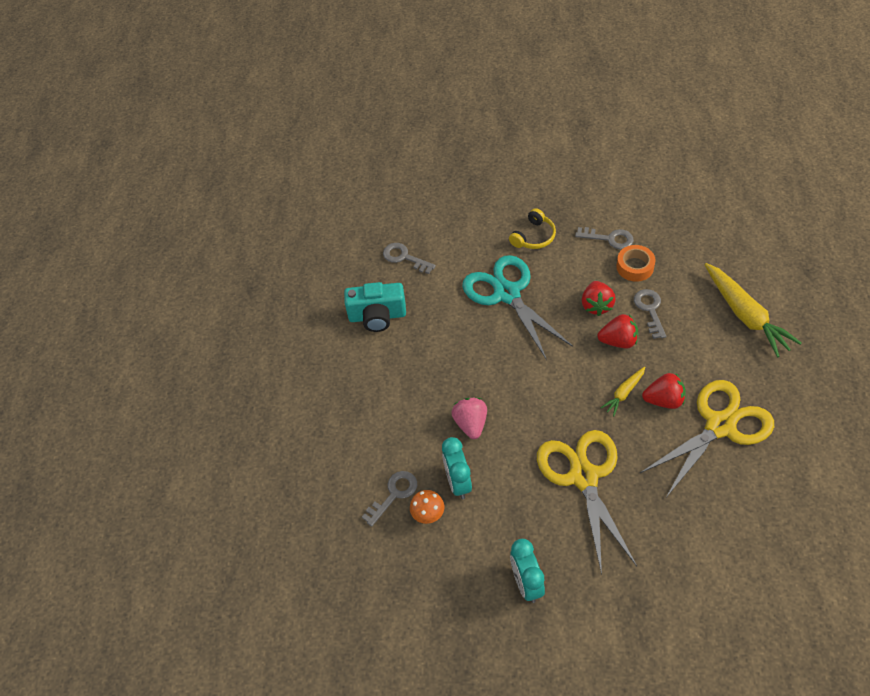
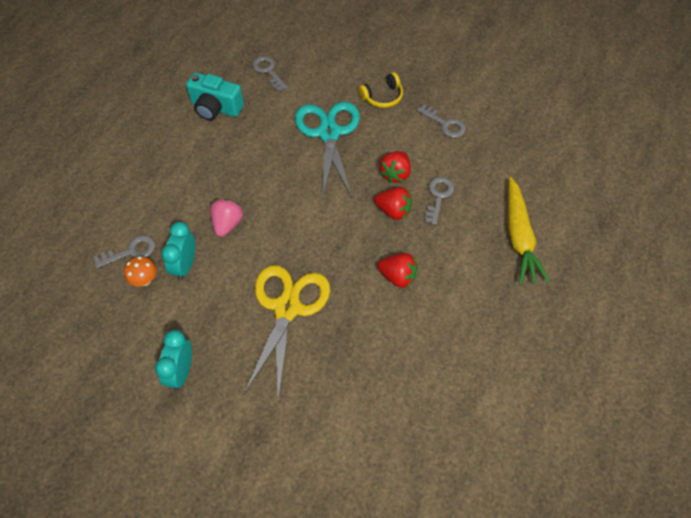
camera: 20 degrees right, 5 degrees up
yellow carrot [601,366,645,416] -> none
orange tape [616,245,655,282] -> none
yellow scissors [639,380,774,496] -> none

